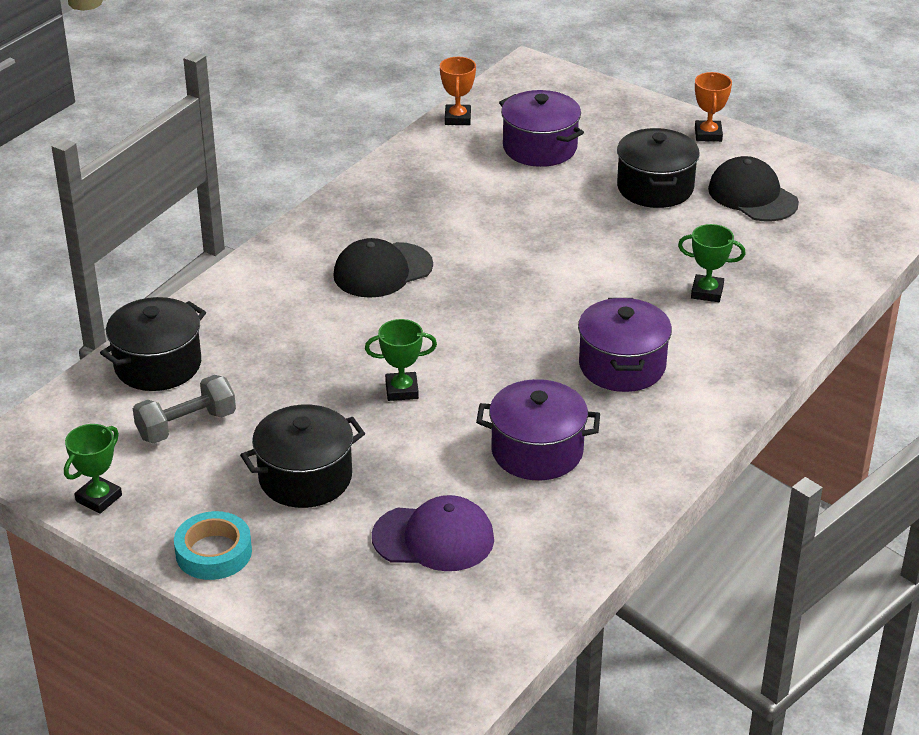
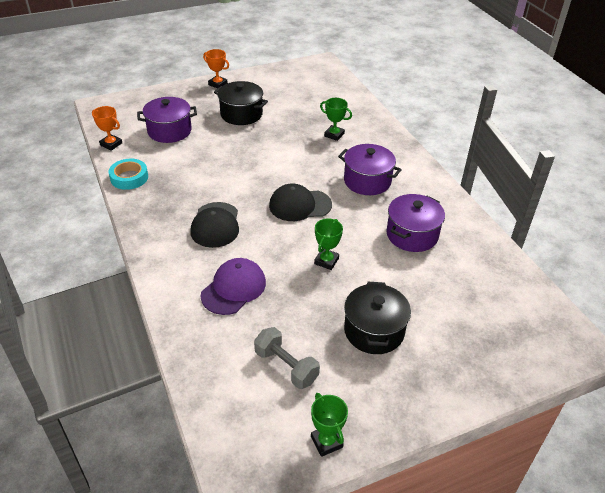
camera: 60 degrees left, 5 degrees up
black pot [100,297,206,391] -> none
grey dumbbell [133,375,236,443] -> grey dumbbell turned 45 degrees counterclockwise [254,327,320,389]
turquoise tape [174,511,252,580] -> turquoise tape moved to [109,159,148,190]
purple cap [372,495,494,571] -> purple cap moved to [201,258,266,315]
green trophy [678,224,746,302] -> green trophy turned 75 degrees clockwise [320,98,352,141]
black cap [708,156,799,221] -> black cap moved to [269,184,332,221]

